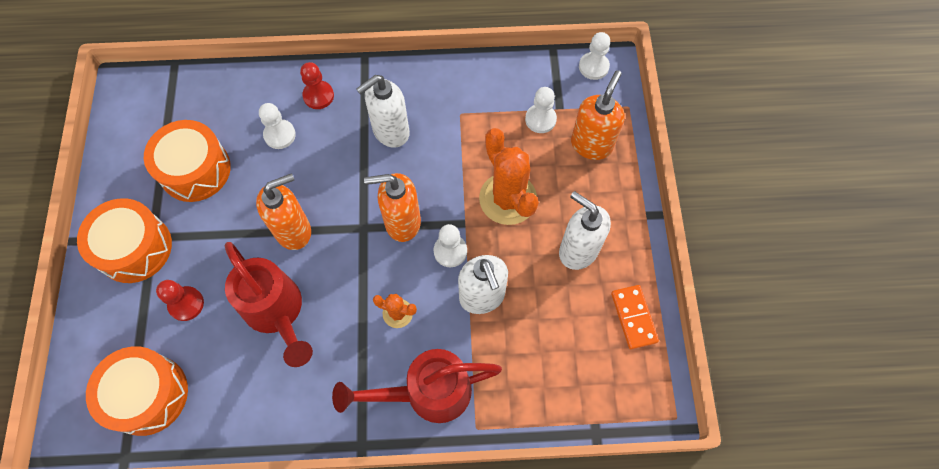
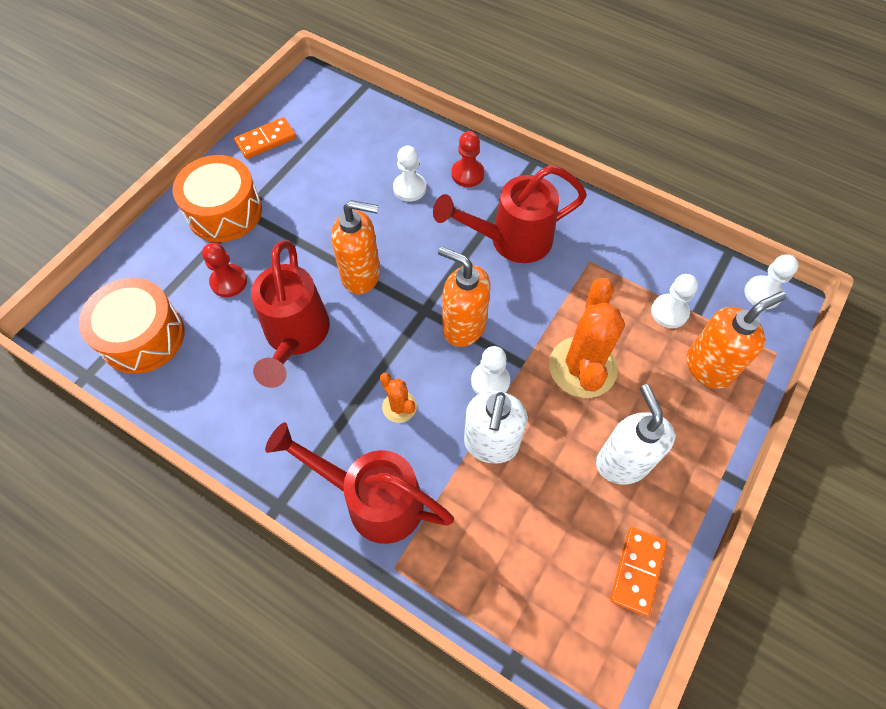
camera: 35 degrees right, 5 degrees down
orange drum [144,120,231,202] -> none
white soap dispenser [356,75,410,148] -> red watering can [433,165,587,263]
none -> orange domino [234,117,296,159]

